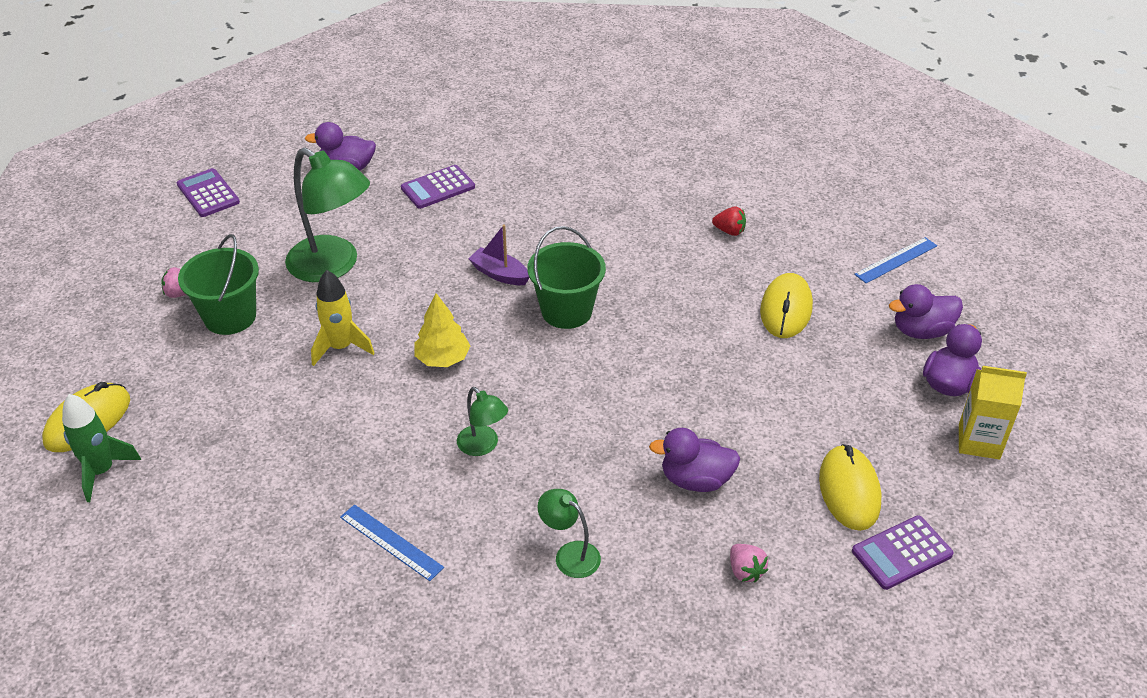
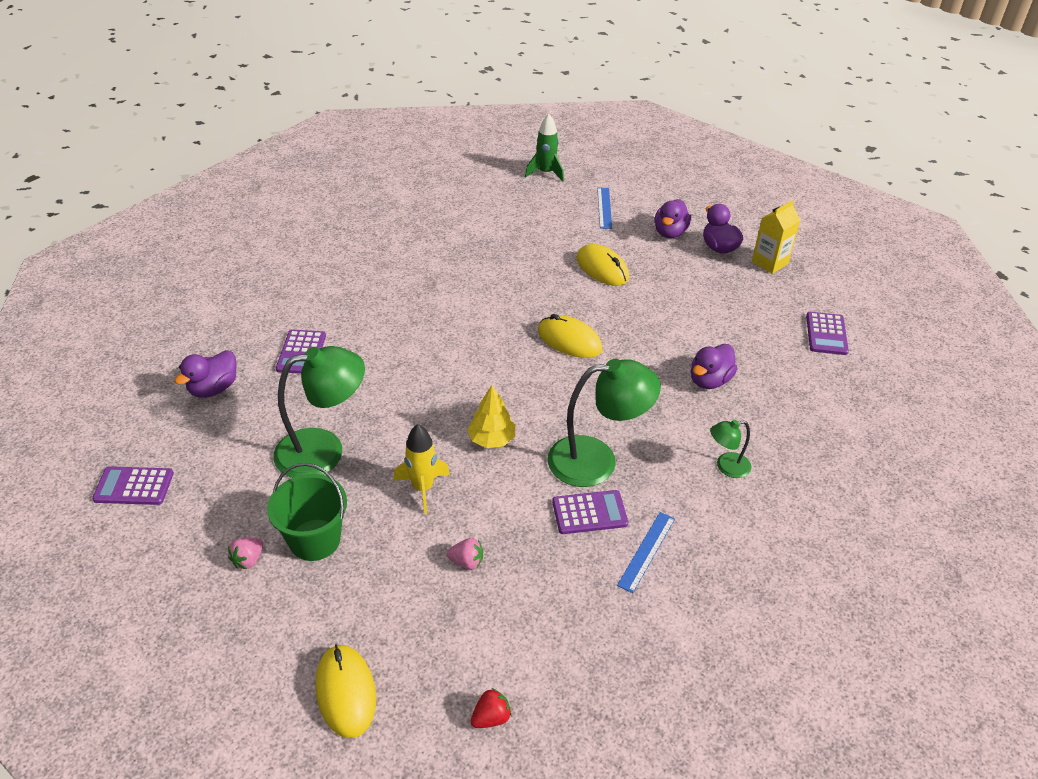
camera: 55 degrees left, 0 degrees up
green rocket [62,394,141,502] -> green rocket moved to [525,114,564,182]
blue ruler [340,504,444,581] -> blue ruler turned 45 degrees counterclockwise [617,512,675,593]
green lamp [457,387,508,456] -> green lamp [548,359,661,487], size x2.00
purple boat [468,225,529,285] -> none
green bucket [527,226,606,329] -> none
red strawberry [712,206,746,236] -> red strawberry moved to [470,688,512,728]
pink strawberry [730,544,768,583] -> pink strawberry moved to [447,538,483,570]
yellow mouse [819,444,882,531] -> yellow mouse moved to [538,314,603,358]
none -> purple calculator [552,490,628,534]

